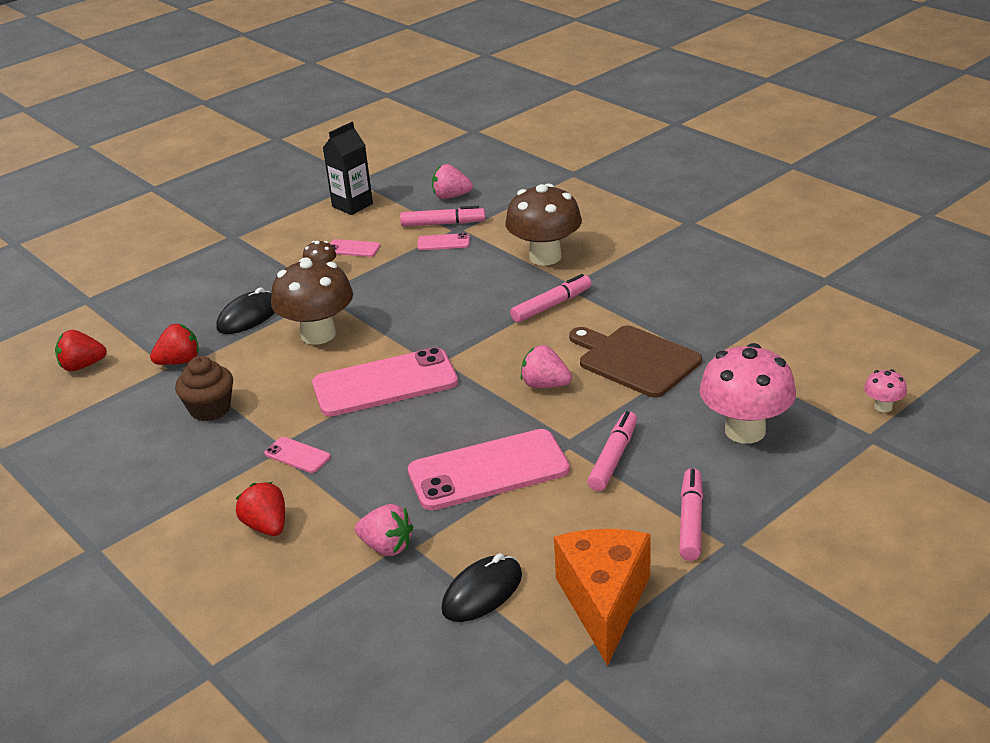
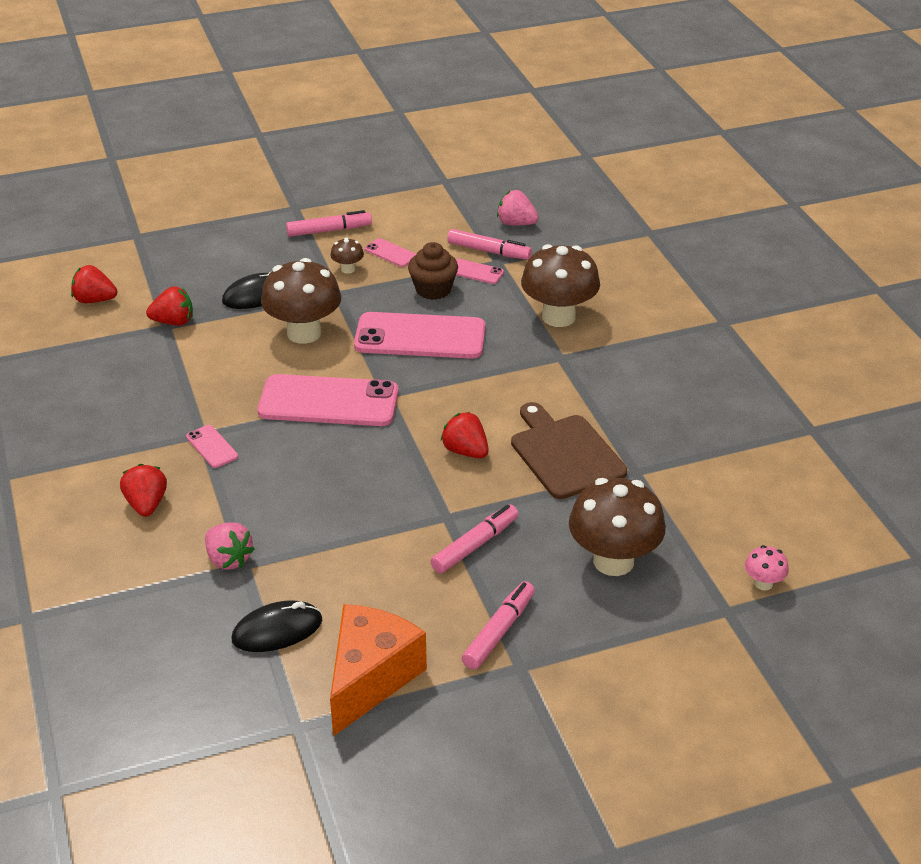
camera: 20 degrees right, 5 degrees up
brown cupcake [175,356,233,421] -> brown cupcake moved to [408,242,458,300]
black carton [323,122,373,215] -> none
pink phone [408,429,570,511] -> pink phone moved to [354,312,486,359]
pink marker [510,274,592,323] -> pink marker moved to [286,210,372,237]
pink strawberry [521,345,572,388] -> red strawberry [441,412,489,458]
pink mushroom [699,343,796,444] -> brown mushroom [569,478,666,576]

